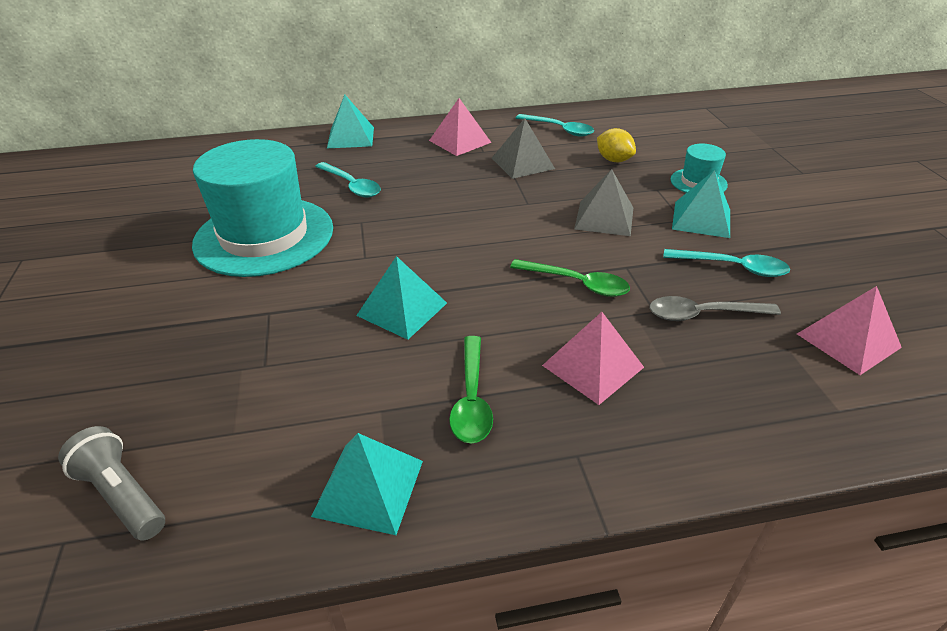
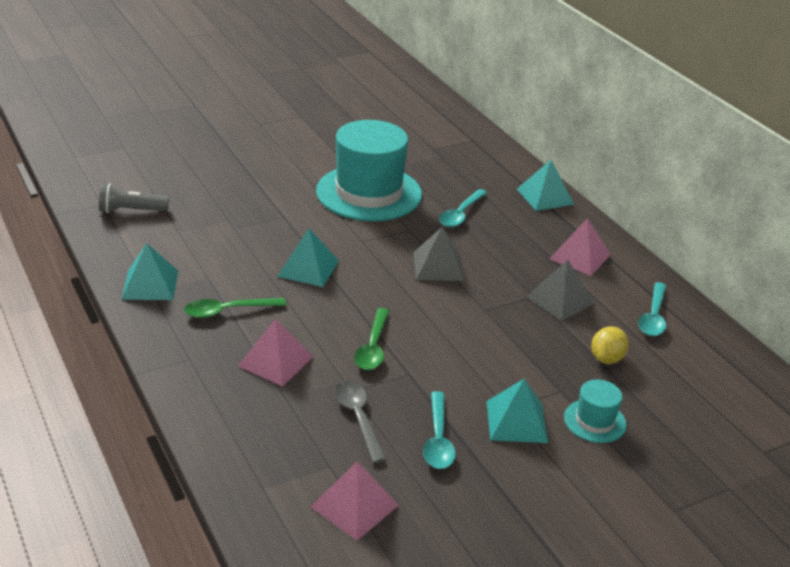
camera: 70 degrees right, 5 degrees down
grey flashlight [58,426,165,541] -> grey flashlight turned 120 degrees counterclockwise [99,183,169,213]
grey pyramid [574,169,633,236] -> grey pyramid moved to [413,227,464,281]

